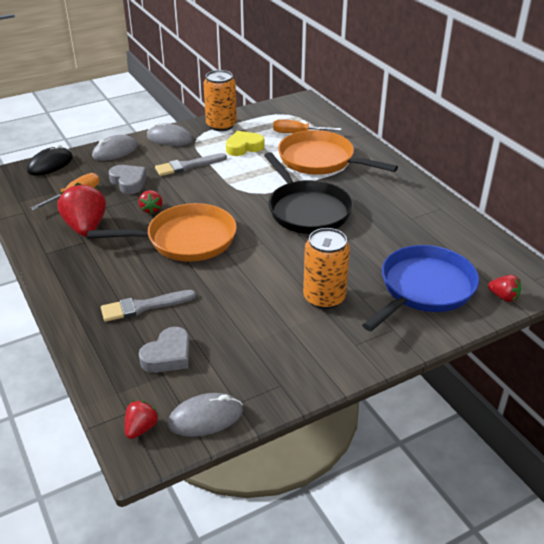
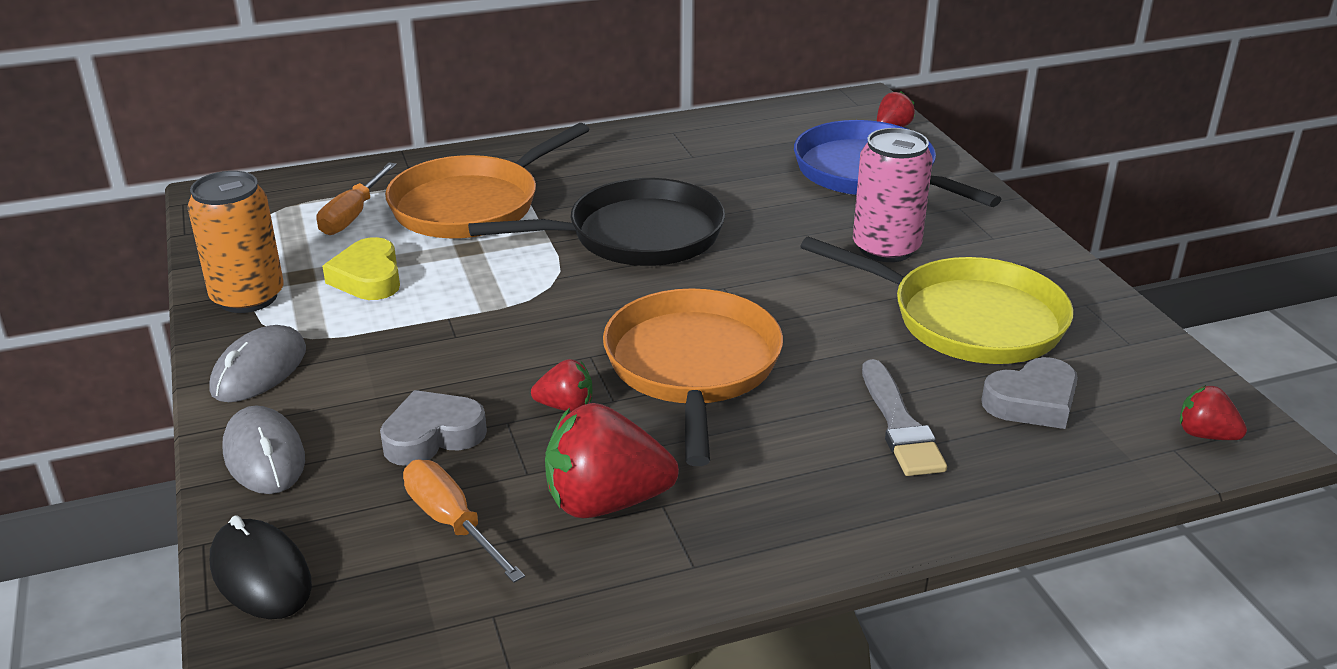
camera: 80 degrees left, 5 degrees down
grey heart [139,327,190,373] -> grey heart turned 105 degrees clockwise [982,357,1078,429]
grey brush [155,153,227,176] -> none
grey mouse [168,393,243,437] -> none
orange can [303,228,350,309] -> pink can [853,128,933,262]
none -> yellow pan [800,237,1073,364]

